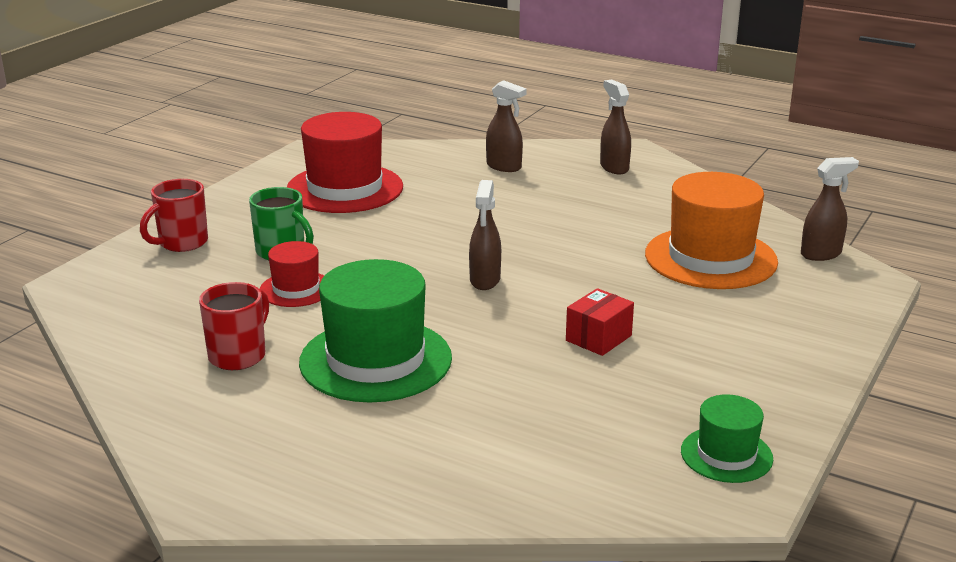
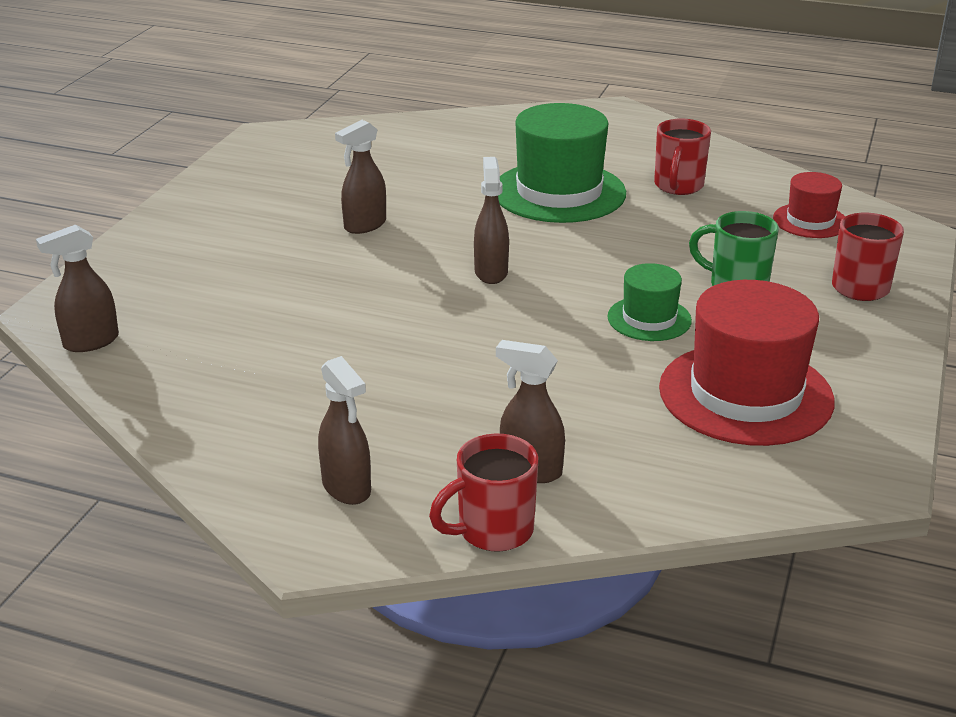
camera: 170 degrees right, 5 degrees up
red hat [260,241,324,307] -> red hat moved to [773,172,845,238]
red box [566,288,634,356] -> brown spray bottle [335,120,386,234]
orange hat [645,172,778,289] -> none
green hat [681,394,773,483] -> green hat moved to [607,263,692,341]
none -> red mug [429,434,538,552]

